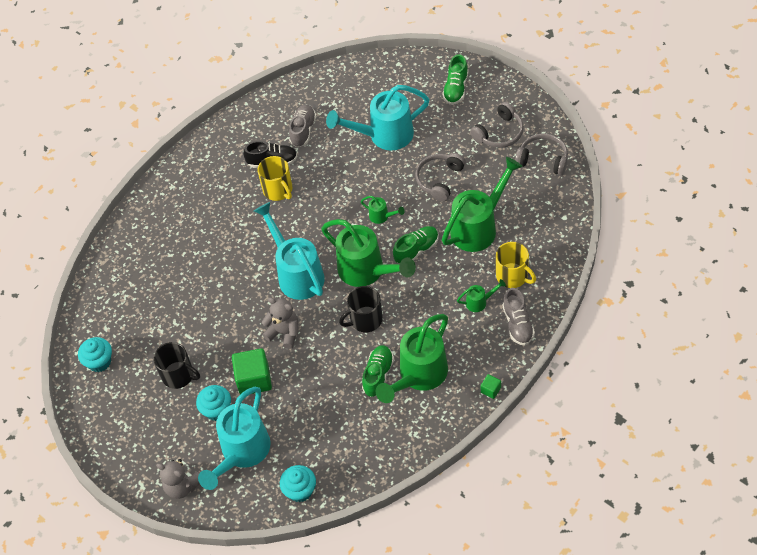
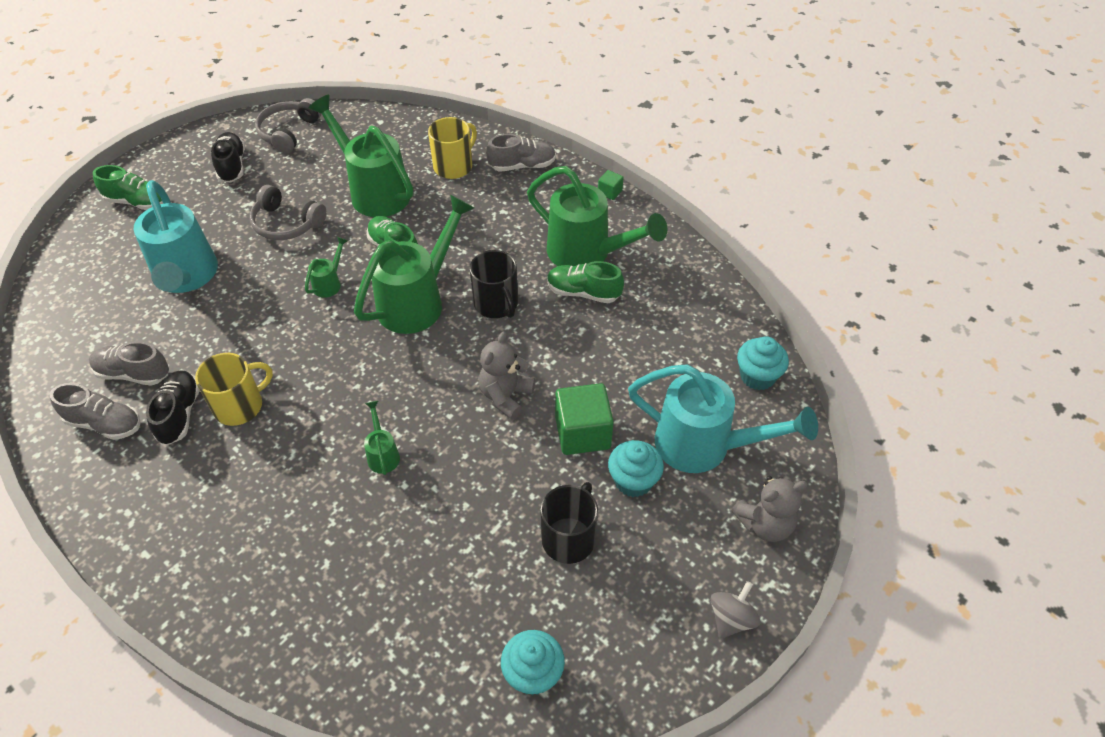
camera: 95 degrees left, 5 degrees down
grey teddy bear [156,459,200,499] -> grey teddy bear turned 45 degrees clockwise [731,476,808,542]
turquoise watering can [254,202,325,300] -> none
green watering can [457,279,506,312] -> green watering can moved to [364,401,400,475]
grey headphones [470,102,524,148] -> black shoe [211,132,245,183]
none -> grey shoe [50,383,141,440]
none -> grey spinning top [710,581,760,639]

